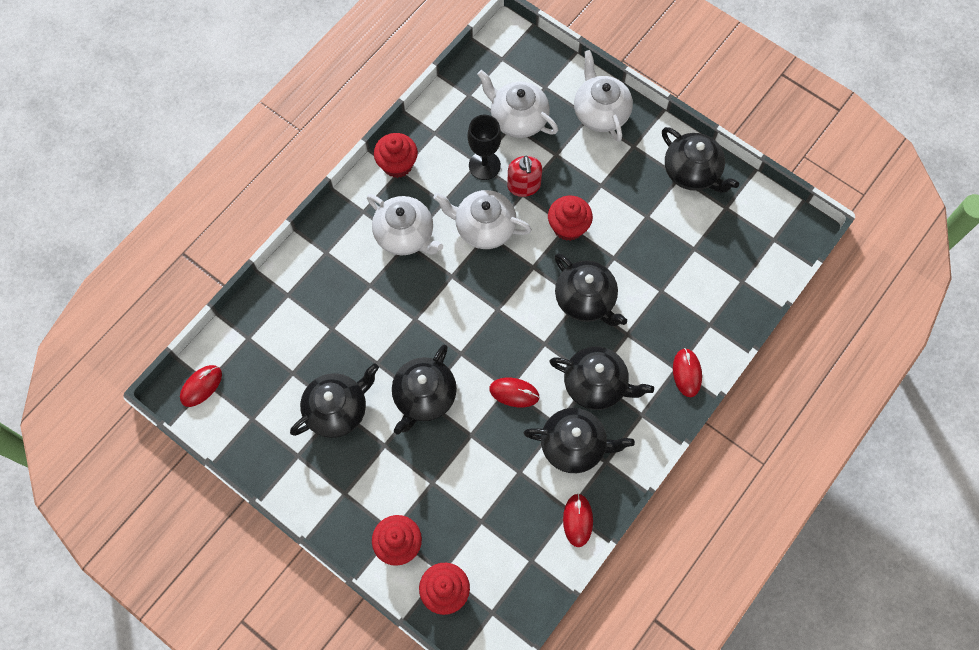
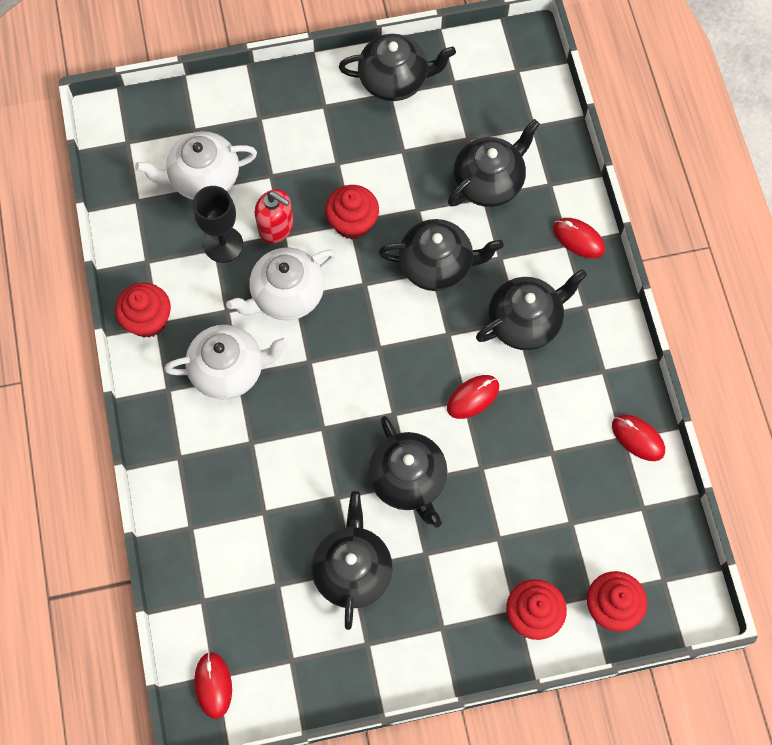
camera: 50 degrees left, 0 degrees up
black teapot [524,408,635,473] -> black teapot moved to [448,119,540,207]
white teapot [574,50,633,142] -> none

